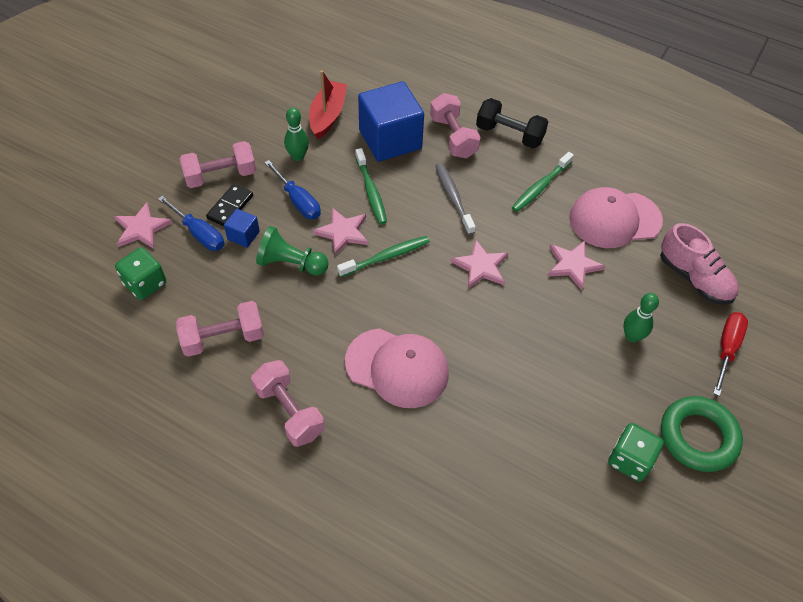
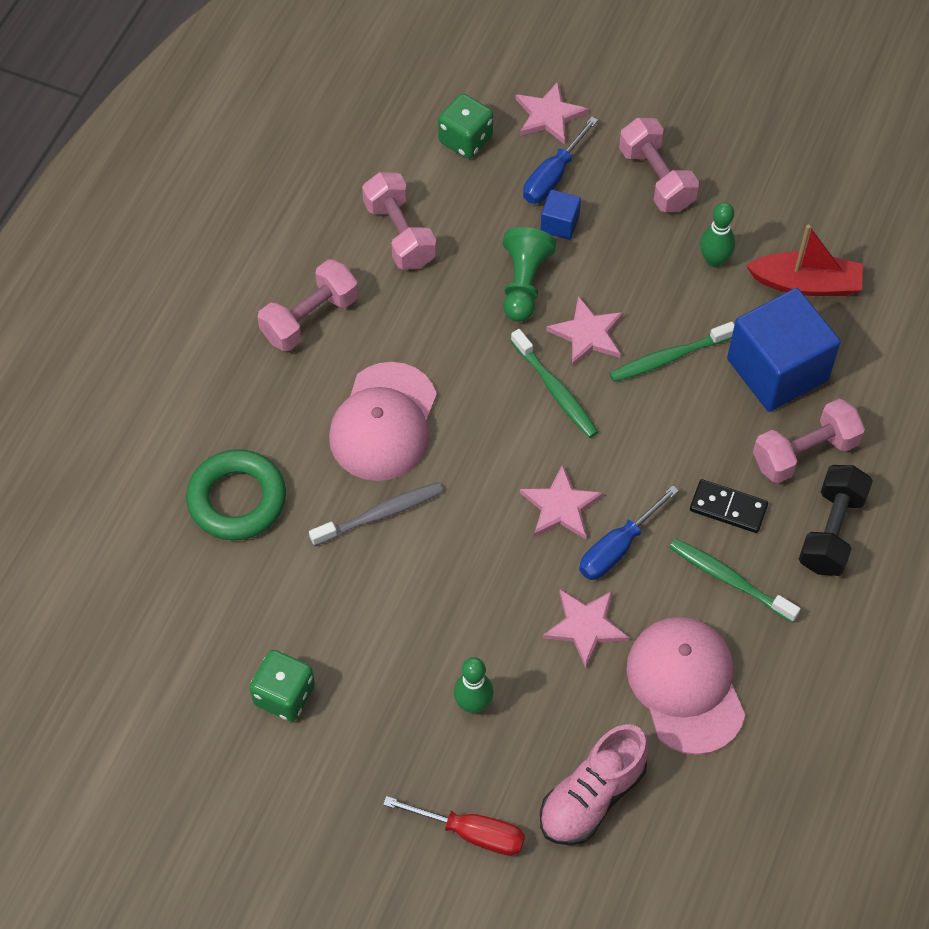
camera: 85 degrees right, 5 degrees up
black domino [206,184,253,226] -> black domino moved to [690,479,768,533]
blue screwdriver [264,160,321,219] -> blue screwdriver moved to [579,485,679,580]
grey toothbrush [435,163,476,235] -> grey toothbrush moved to [309,482,443,546]
green ring [661,396,743,472] -> green ring moved to [186,449,286,540]

